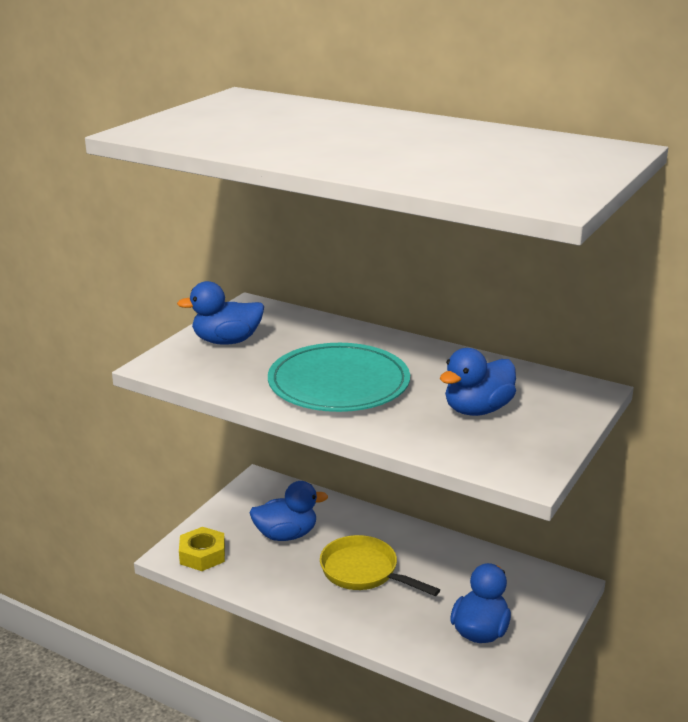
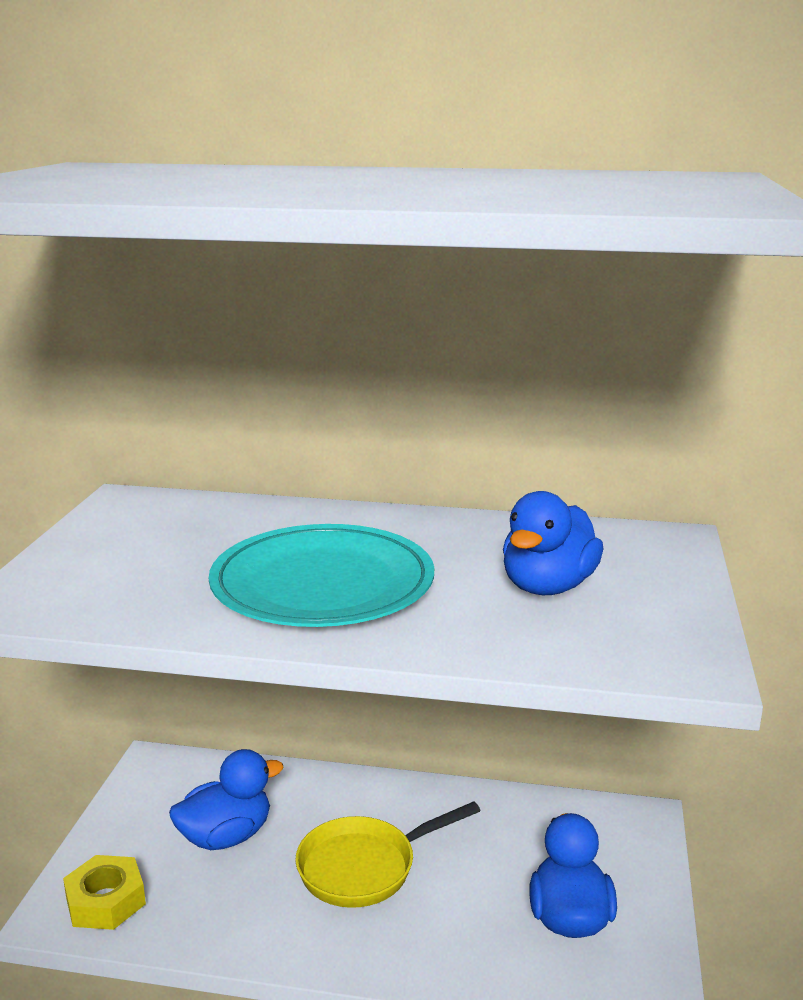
camera: 20 degrees left, 5 degrees down
blue duck [177,281,264,345] -> none
yellow pan [320,535,440,596] -> yellow pan turned 45 degrees counterclockwise [295,801,481,908]

